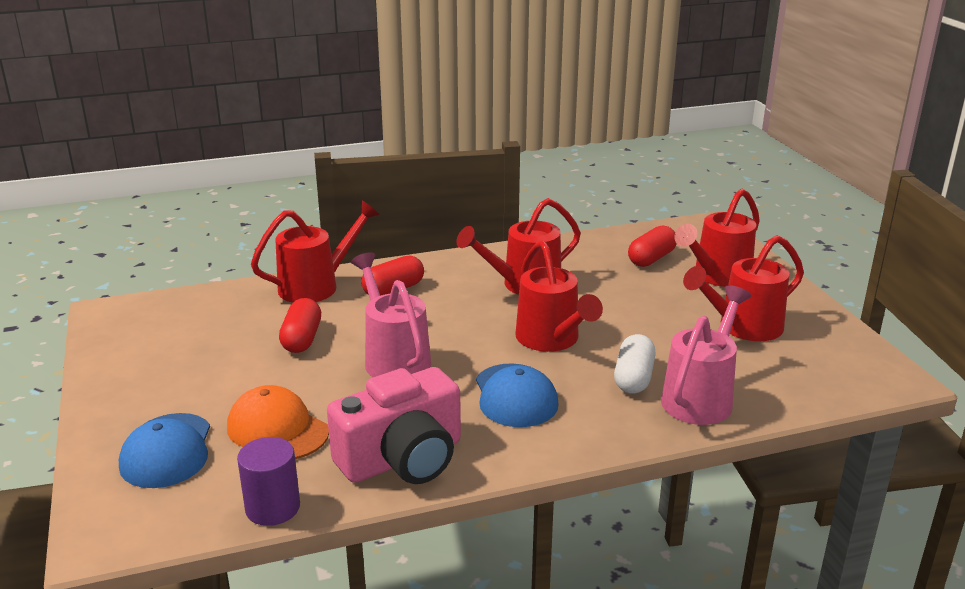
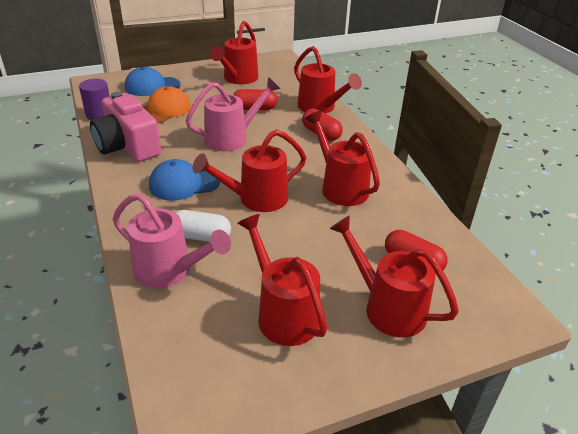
camera: 85 degrees right, 10 degrees up
none -> red watering can [210,21,259,84]

